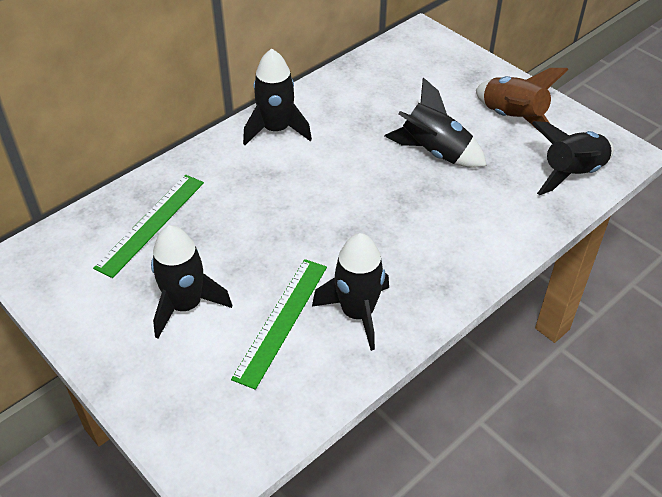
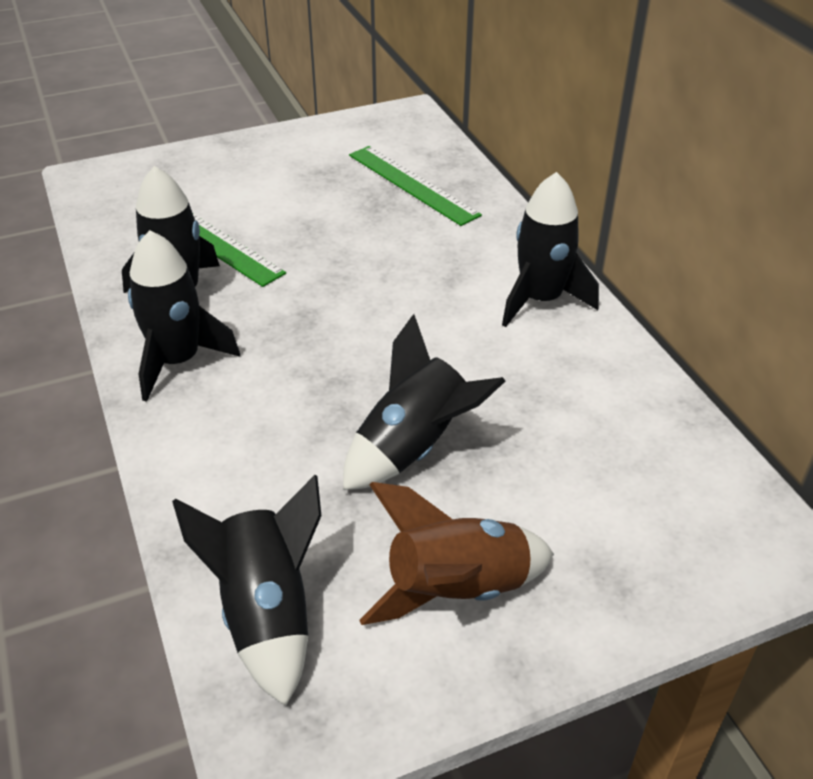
camera: 110 degrees right, 5 degrees down
black rocket [151,225,232,339] -> black rocket moved to [128,230,240,402]

